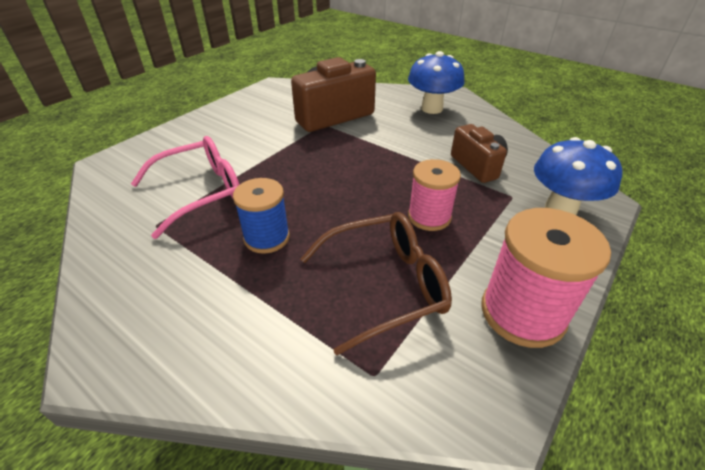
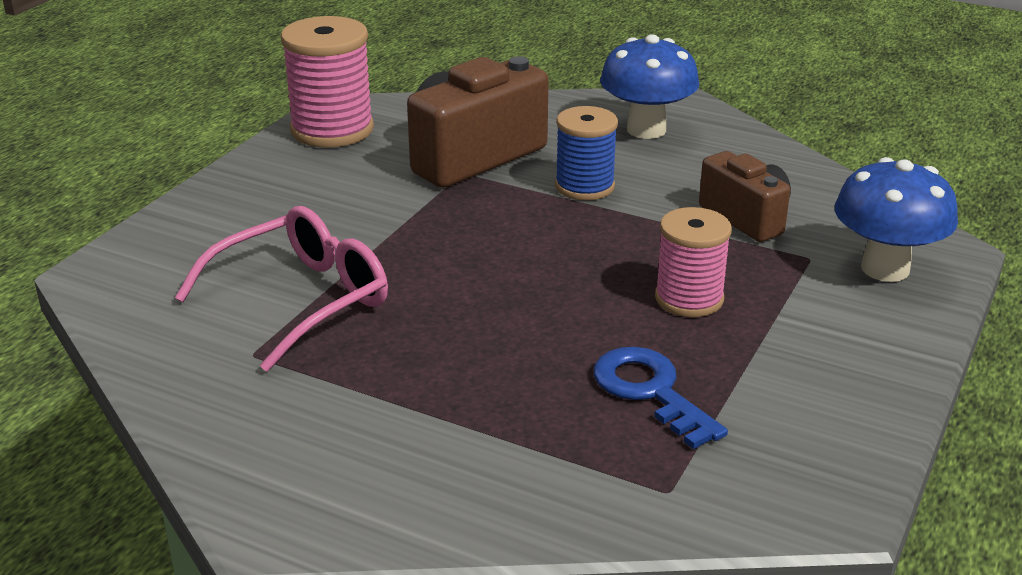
camera: 10 degrees left, 10 degrees down
blue spool [233,178,290,254] -> blue spool moved to [555,106,618,200]
brown glasses [301,212,452,356] -> blue key [594,347,728,449]
pink spool [481,208,611,348] -> pink spool moved to [281,16,374,148]

